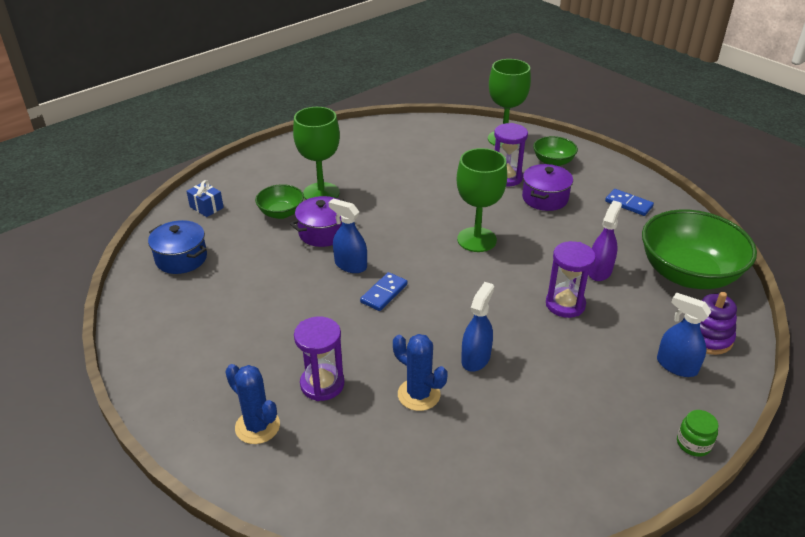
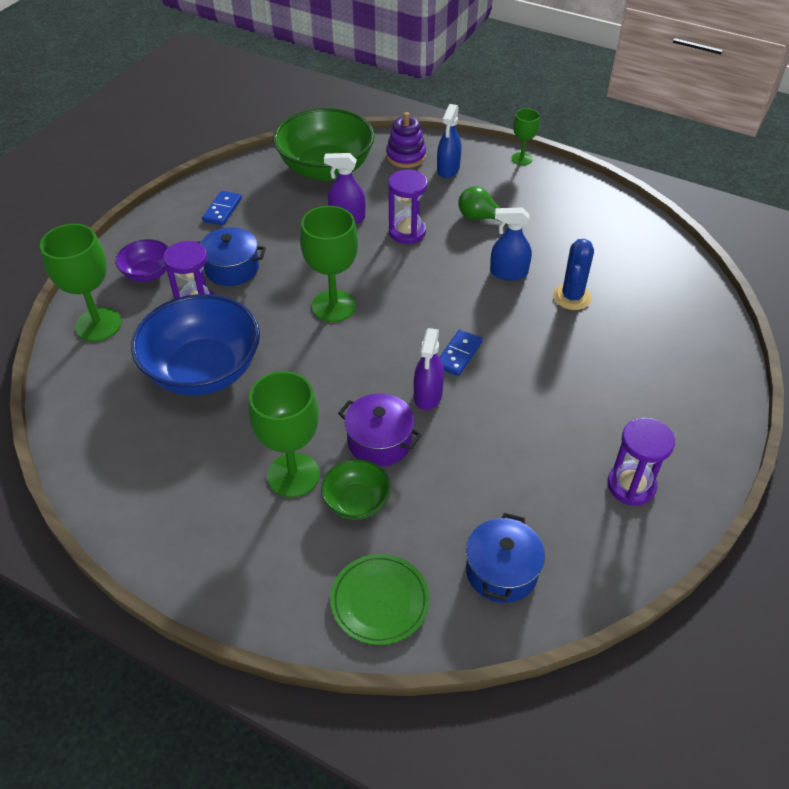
camera: 110 degrees left, 10 degrees up
blue gift [186,180,224,217] -> green plate [330,554,429,645]
blue cactus [225,364,280,444] -> none
purple hourglass [294,317,344,401] -> purple hourglass moved to [607,418,675,506]
blue spray bottle [328,198,367,273] -> purple spray bottle [414,328,444,410]
blue domino [360,272,408,311] -> blue domino turned 75 degrees counterclockwise [440,329,482,376]
purple pot [522,164,573,211] -> blue pot [196,227,266,286]
green bowl [533,136,578,166] -> purple bowl [115,239,169,282]
green jar [677,410,718,457] -> green goblet [511,108,540,165]
none -> blue bowl [131,294,260,395]
none -> green light bulb [458,186,508,225]

